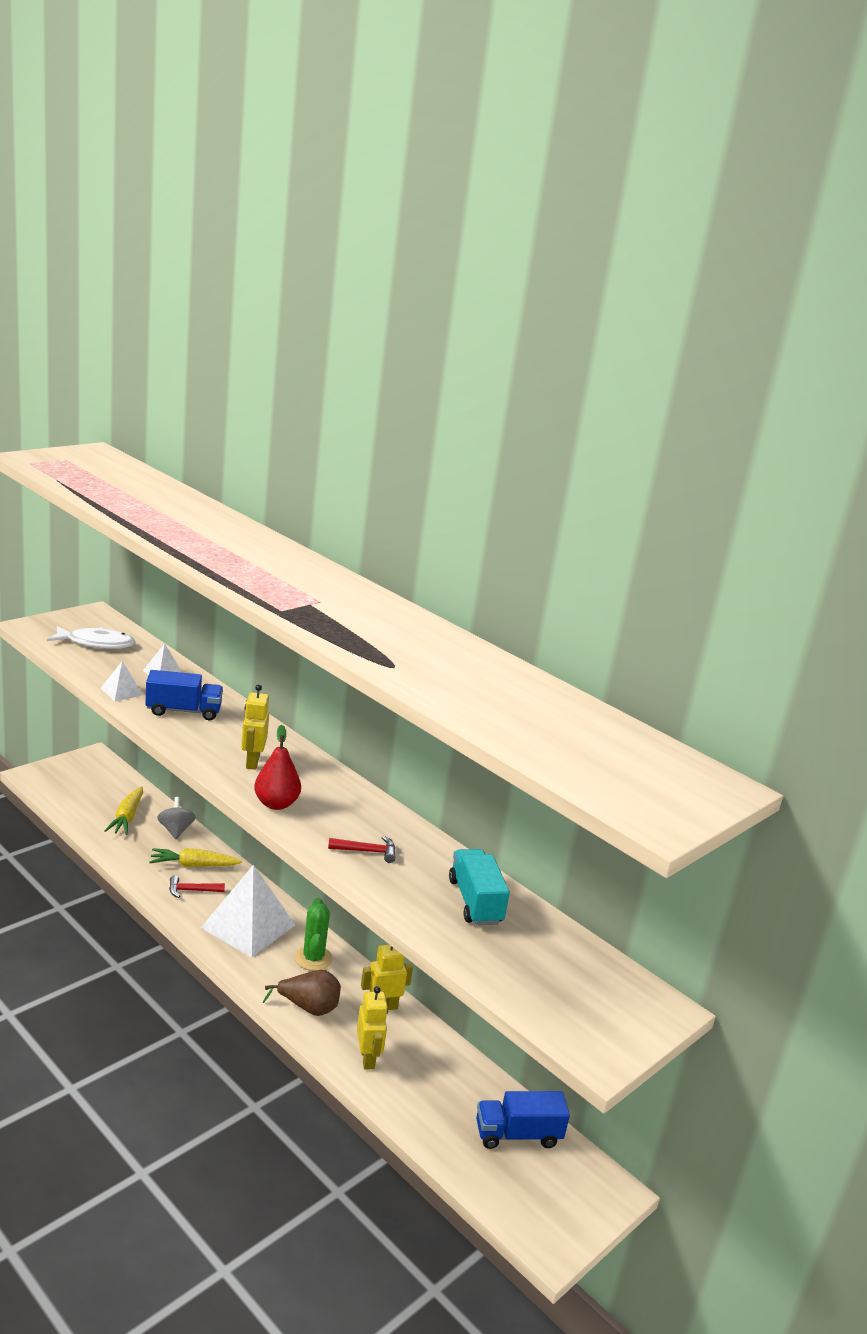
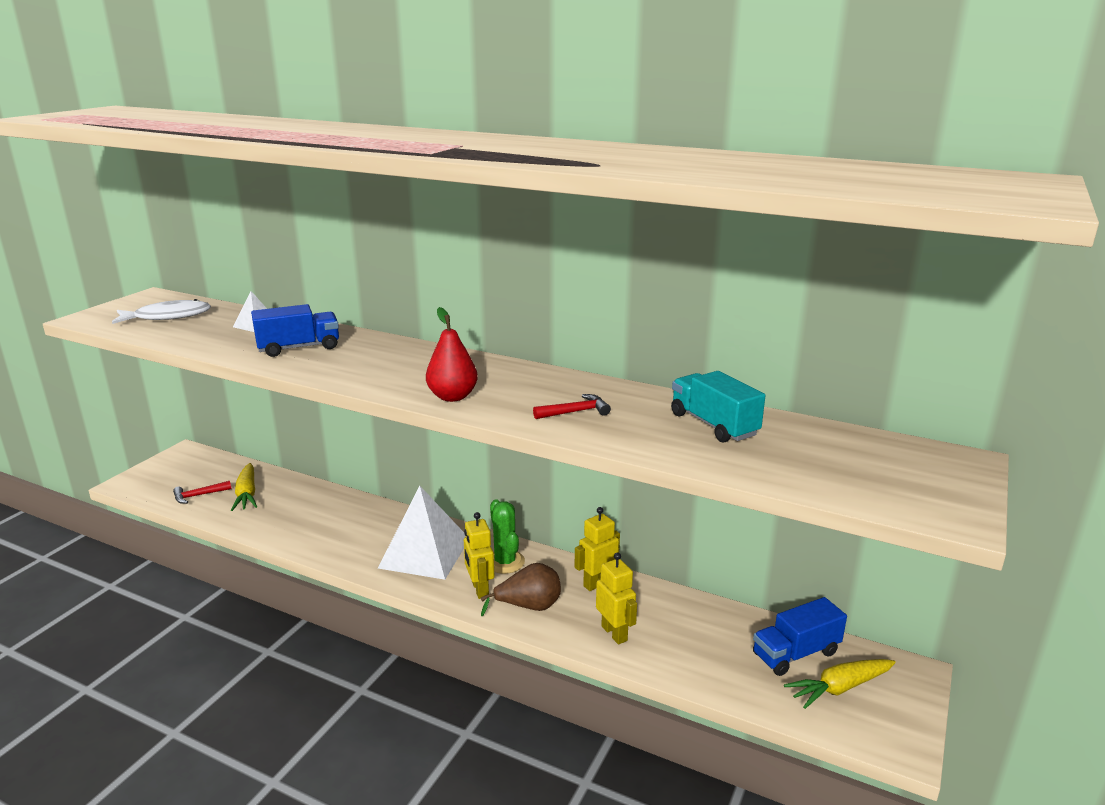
camera: 15 degrees left, 0 degrees up
white pyramid [100,661,143,702] -> none
yellow carrot [149,848,242,867] -> yellow carrot moved to [784,659,896,709]
grey spinning top [157,797,196,839] -> none
red hammer [169,875,225,898] -> red hammer moved to [173,481,231,504]
yellow robot [241,684,269,770] -> yellow robot moved to [464,512,494,599]

